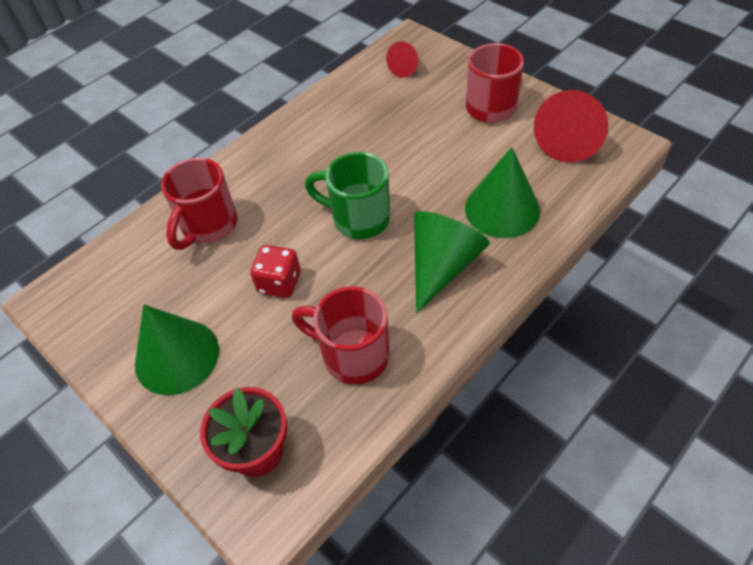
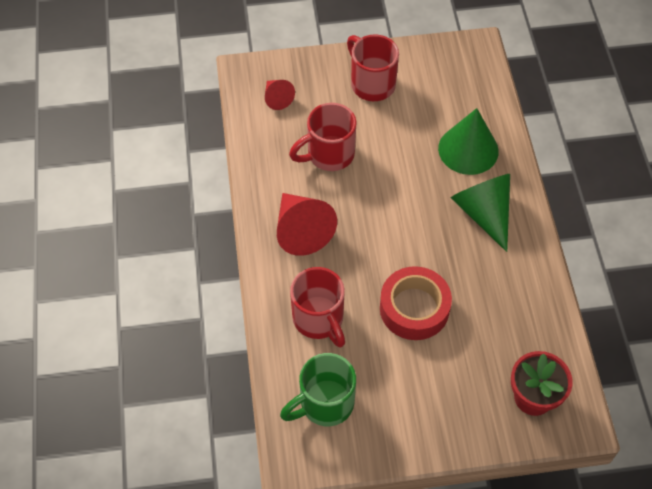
camera: 55 degrees left, 5 degrees up
green cone [135,305,219,395] -> none
red dice [250,245,301,298] -> red tape [380,266,452,340]
red mug [292,286,390,384] -> red mug moved to [289,103,357,171]
green mug [305,152,390,239] -> green mug moved to [280,353,356,426]
red cone [534,90,609,162] -> red cone moved to [277,193,337,256]

